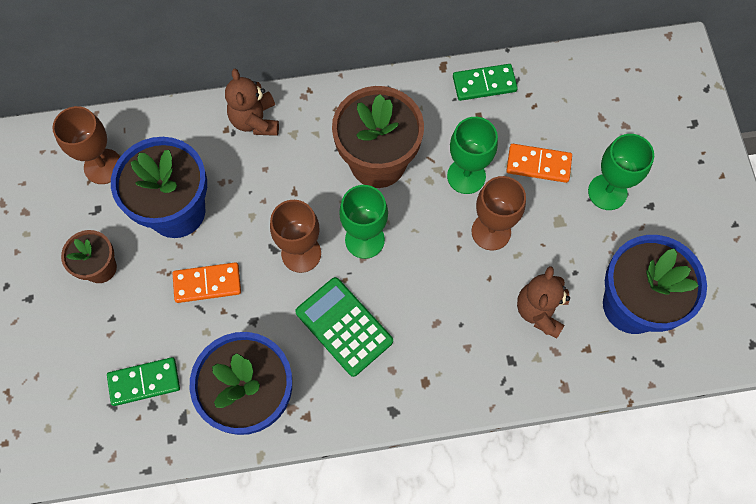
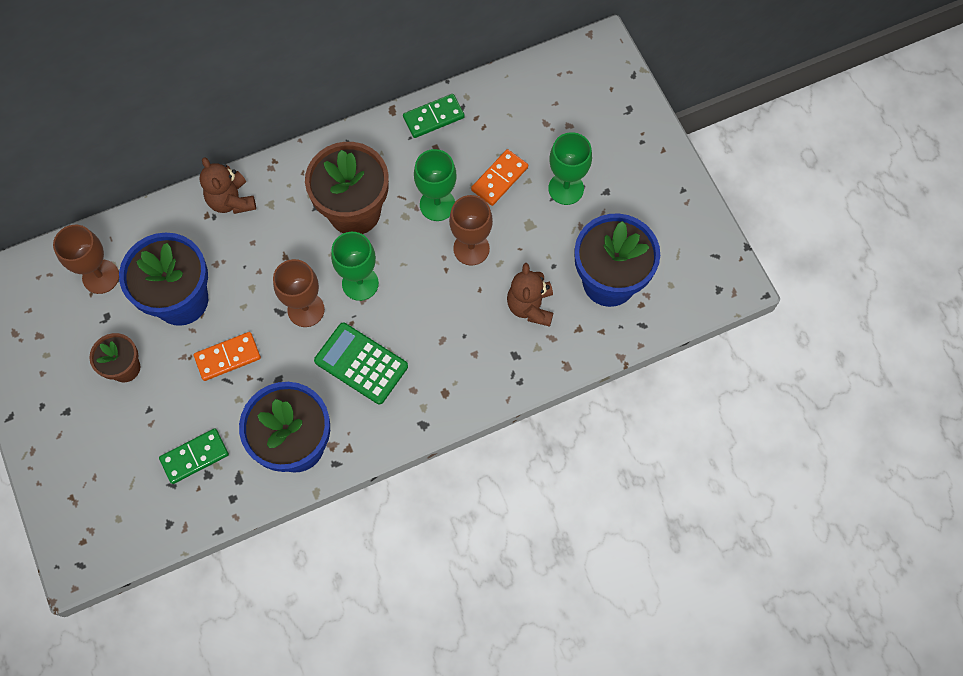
camera: 15 degrees left, 0 degrees up
orange domino [506,144,572,183] -> orange domino turned 45 degrees counterclockwise [471,149,528,206]

